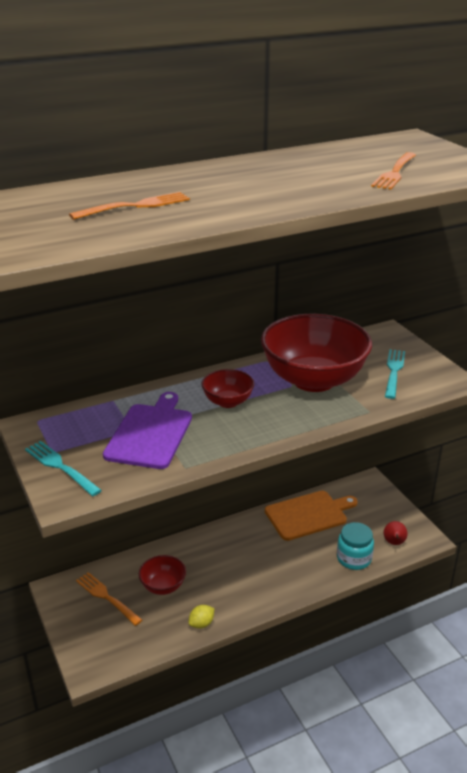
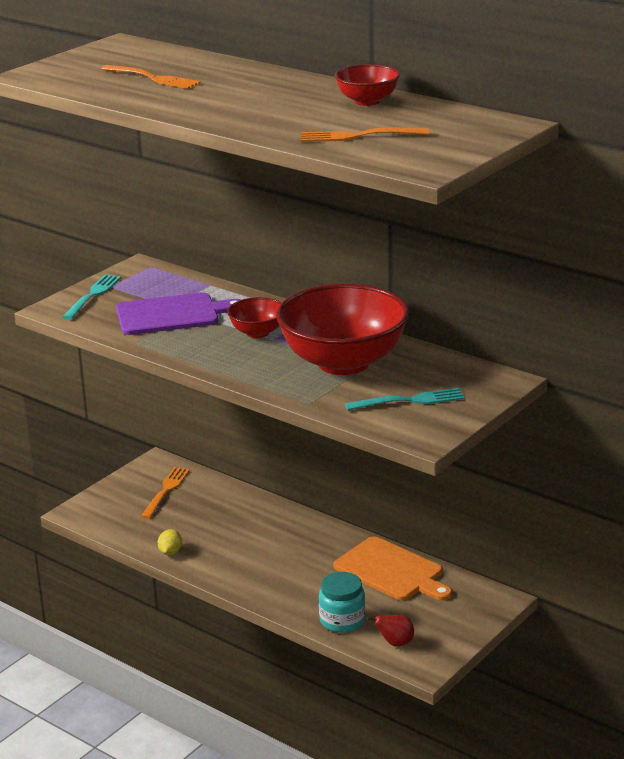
camera: 65 degrees right, 5 degrees down
red bowl [139,555,186,595] -> red bowl moved to [335,64,400,106]
yellow lemon [189,605,214,629] -> yellow lemon turned 75 degrees clockwise [158,529,182,555]

